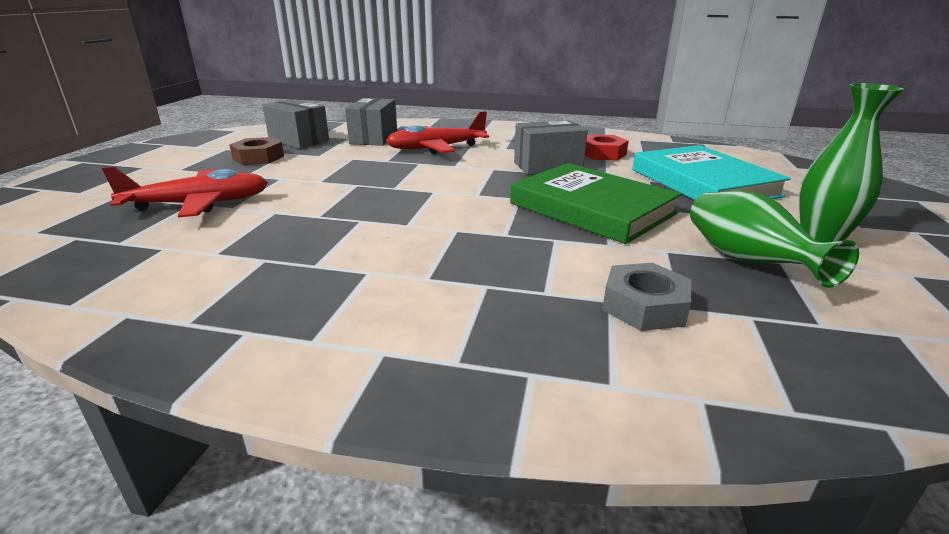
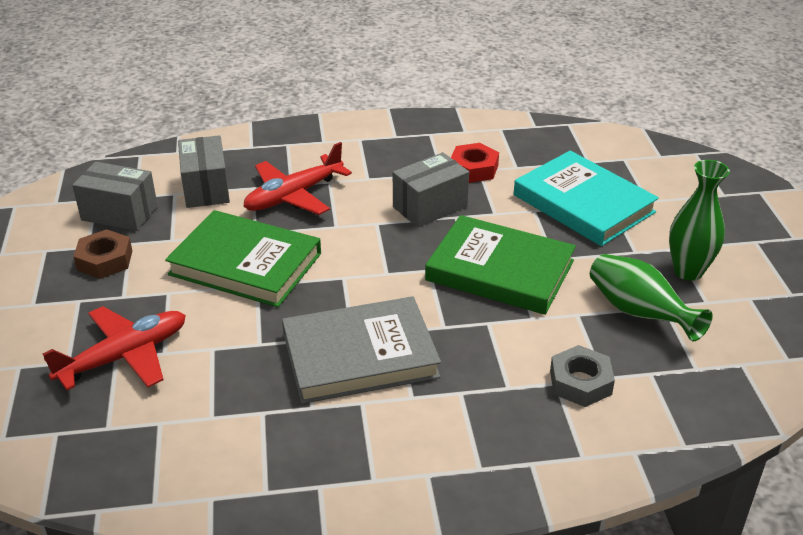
camera: 20 degrees left, 10 degrees up
none -> green book [165,210,321,307]
none -> grey book [282,296,441,404]

